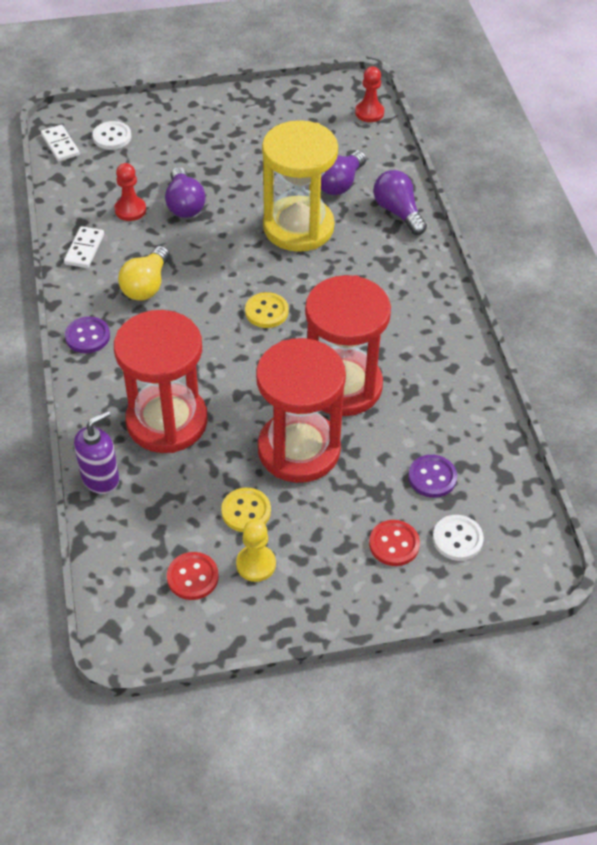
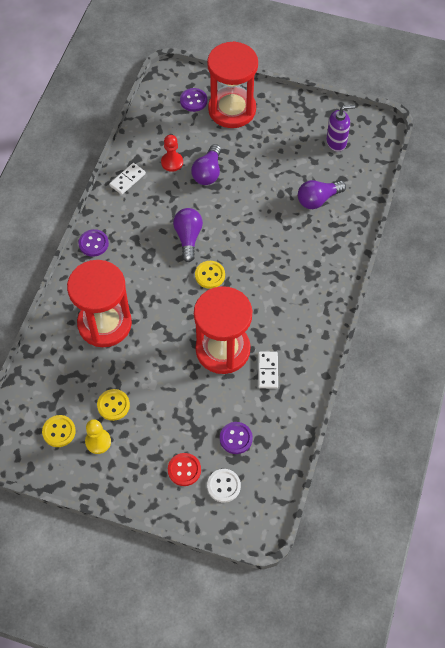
camera: 30 degrees right, 10 degrees up
white domino [41,125,80,162] -> white domino moved to [258,352,278,389]
purple soap dispenser [74,410,119,494] -> purple soap dispenser moved to [326,105,355,151]
white button [92,121,131,150] -> purple button [180,88,207,112]
yellow light bulb [118,246,170,301] -> none
red button [167,552,219,600] -> yellow button [42,415,76,447]
red hourglass [256,338,346,483] -> red hourglass moved to [207,41,258,128]
yellow hourglass [262,120,338,252] -> none
red pawn [355,67,384,122] -> none
purple light bulb [373,170,427,235] -> purple light bulb moved to [173,208,203,262]

